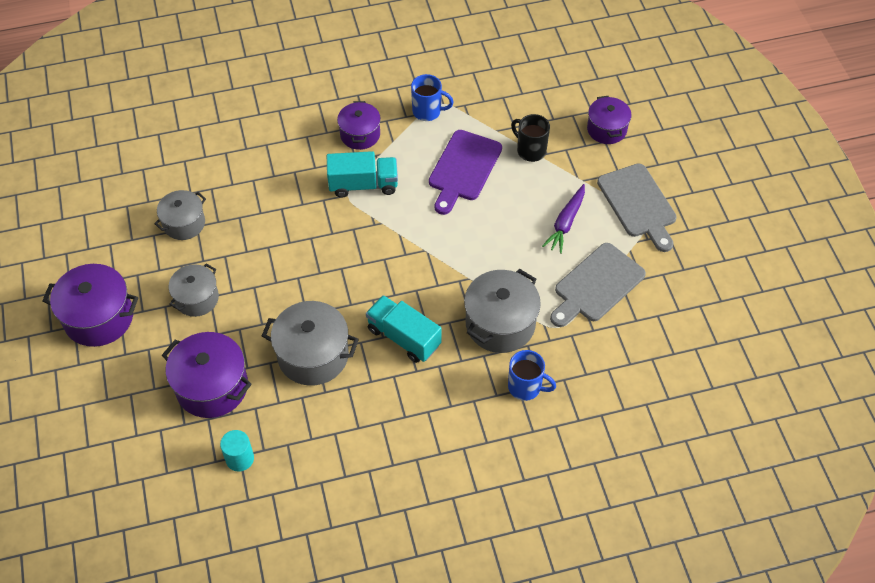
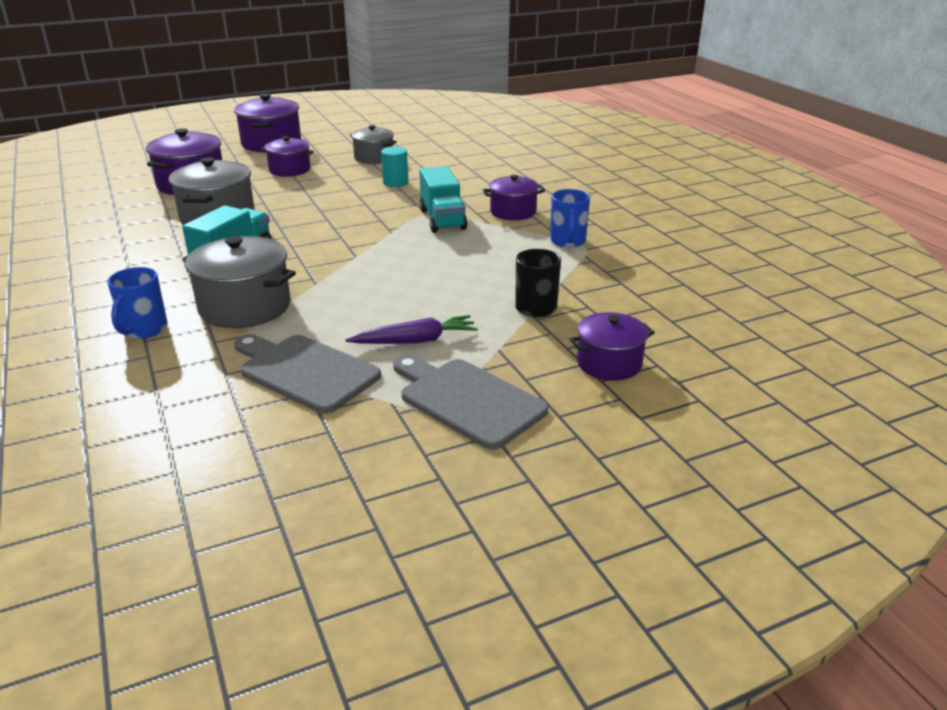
camera: 80 degrees right, 25 degrees down
grey pot [169,263,219,317] -> purple pot [261,136,314,177]
turquoise cylinder [220,430,254,472] -> turquoise cylinder moved to [381,146,408,187]
purple cutting board [429,130,502,215] -> none
purple carrot [542,184,585,254] -> purple carrot turned 150 degrees clockwise [345,315,478,344]
grey cutting board [597,163,677,252] -> grey cutting board turned 75 degrees clockwise [393,355,549,450]

